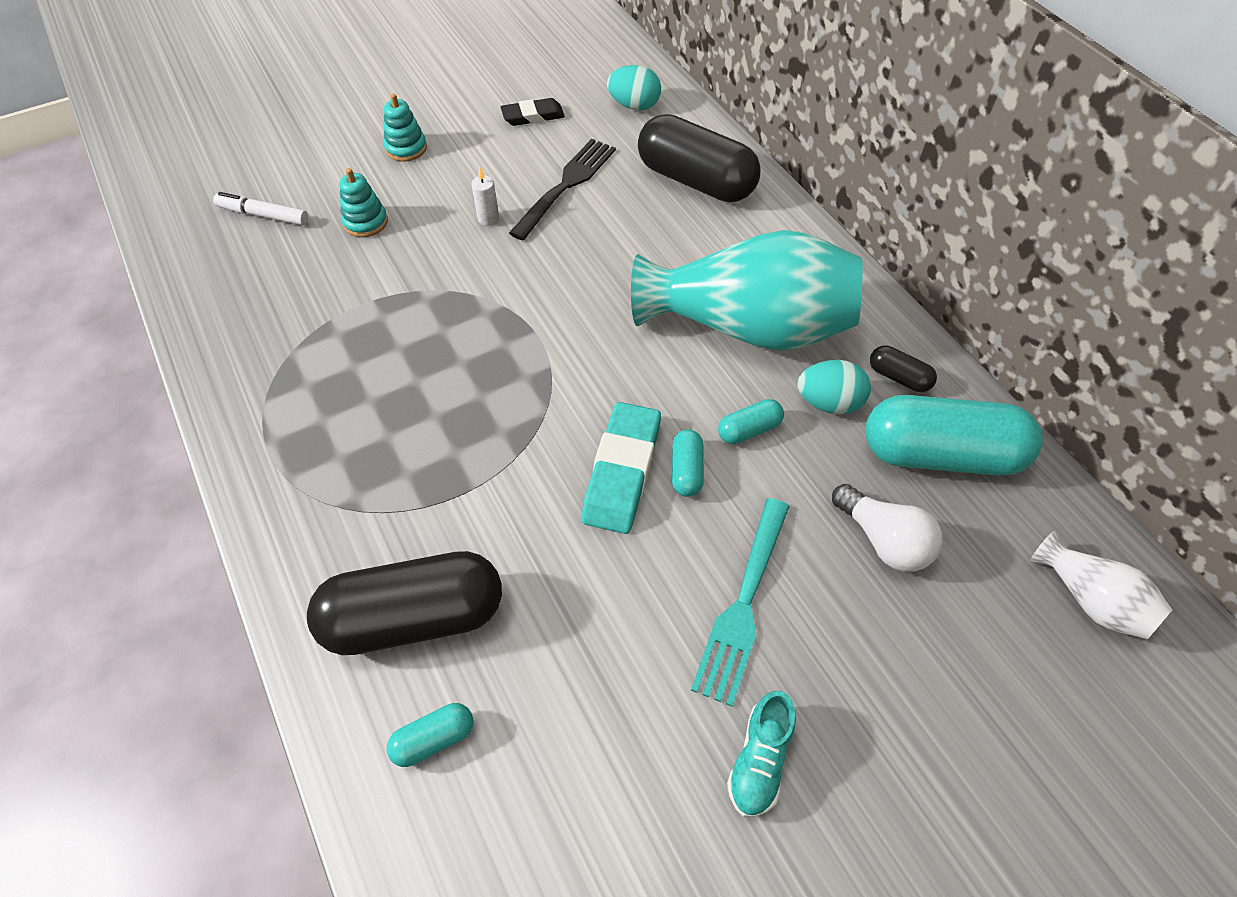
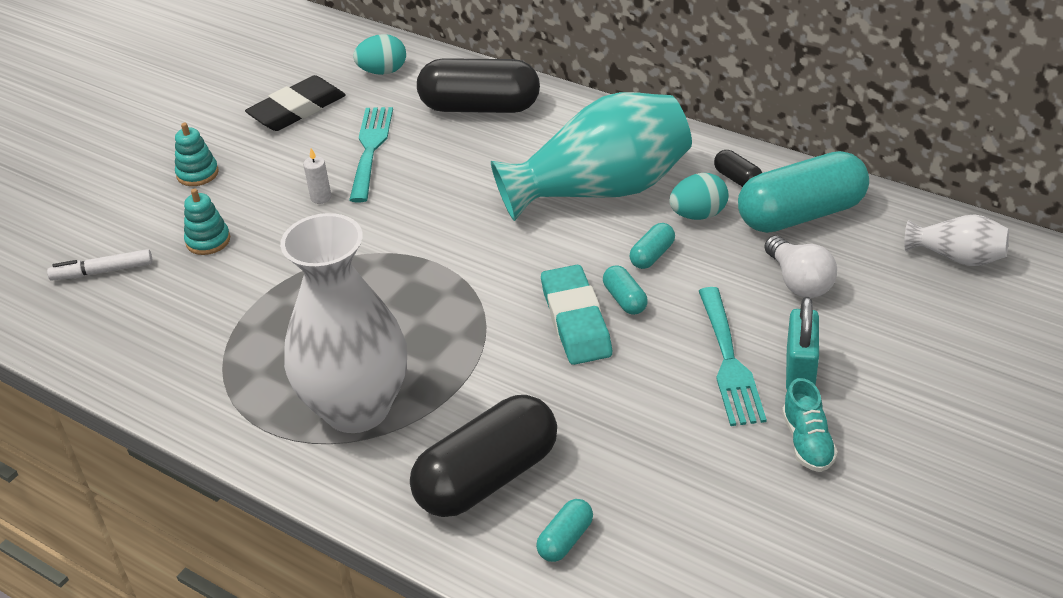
camera: 25 degrees left, 15 degrees down
black eraser [501,98,565,126] -> black eraser [245,75,346,131], size x1.62
black fork [509,139,616,240] -> turquoise fork [349,107,393,202]
white light bulb [832,484,943,572] -> white light bulb turned 45 degrees clockwise [764,235,837,298]
black capsule [870,346,937,392] -> black capsule turned 45 degrees clockwise [714,150,762,187]
none -> white vase [280,213,407,433]
none -> turquoise padlock [786,297,819,390]

